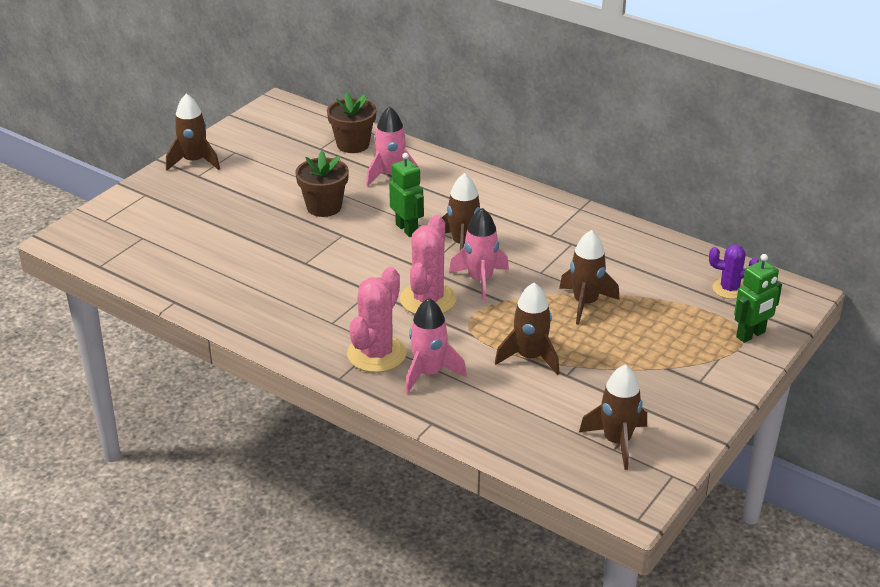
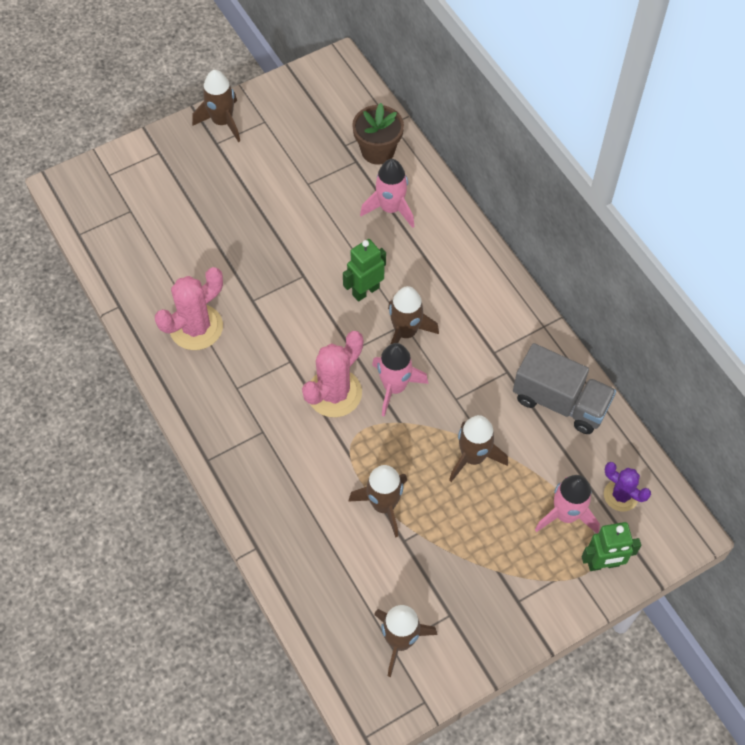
camera: 25 degrees right, 25 degrees up
brown flower pot [295,151,349,217] -> none
pink cactus [347,267,407,373] -> pink cactus moved to [155,267,223,350]
green robot [389,153,424,237] -> green robot turned 120 degrees counterclockwise [343,239,386,302]
pink rocket [405,298,467,394] -> pink rocket moved to [535,475,600,534]
none -> grey truck [513,343,616,434]

